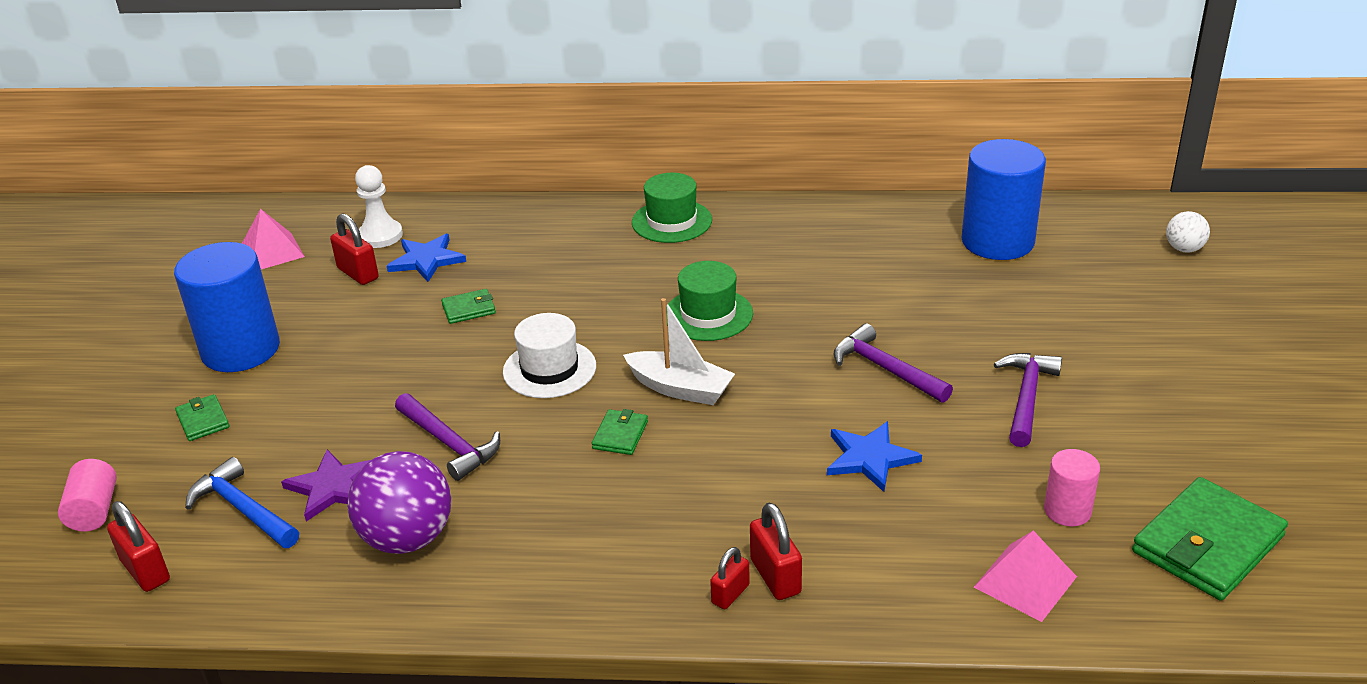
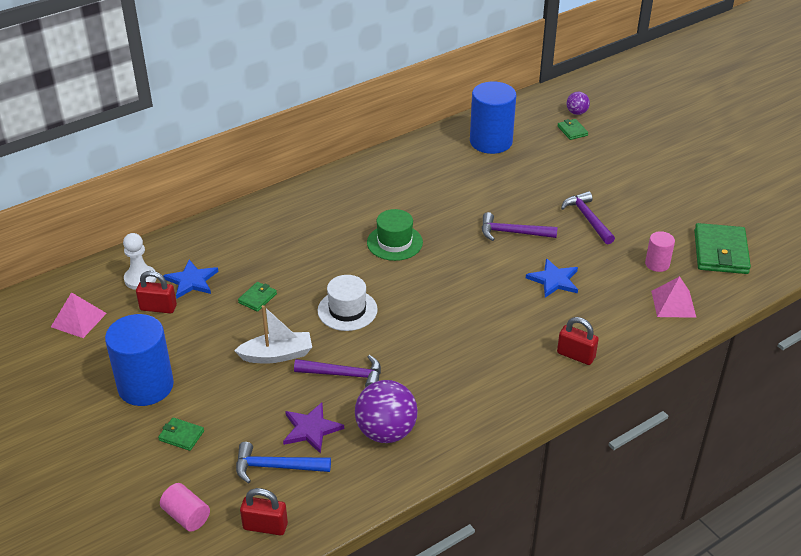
camera: 40 degrees left, 5 degrees up
green wallet [592,409,648,455] -> green wallet moved to [558,119,588,140]
white boat [623,298,735,405] -> white boat moved to [234,305,312,363]
green hat [632,173,712,243] -> none
red padlock [710,547,750,609] -> none
white ball [1166,211,1210,253] -> purple ball [567,92,590,115]

